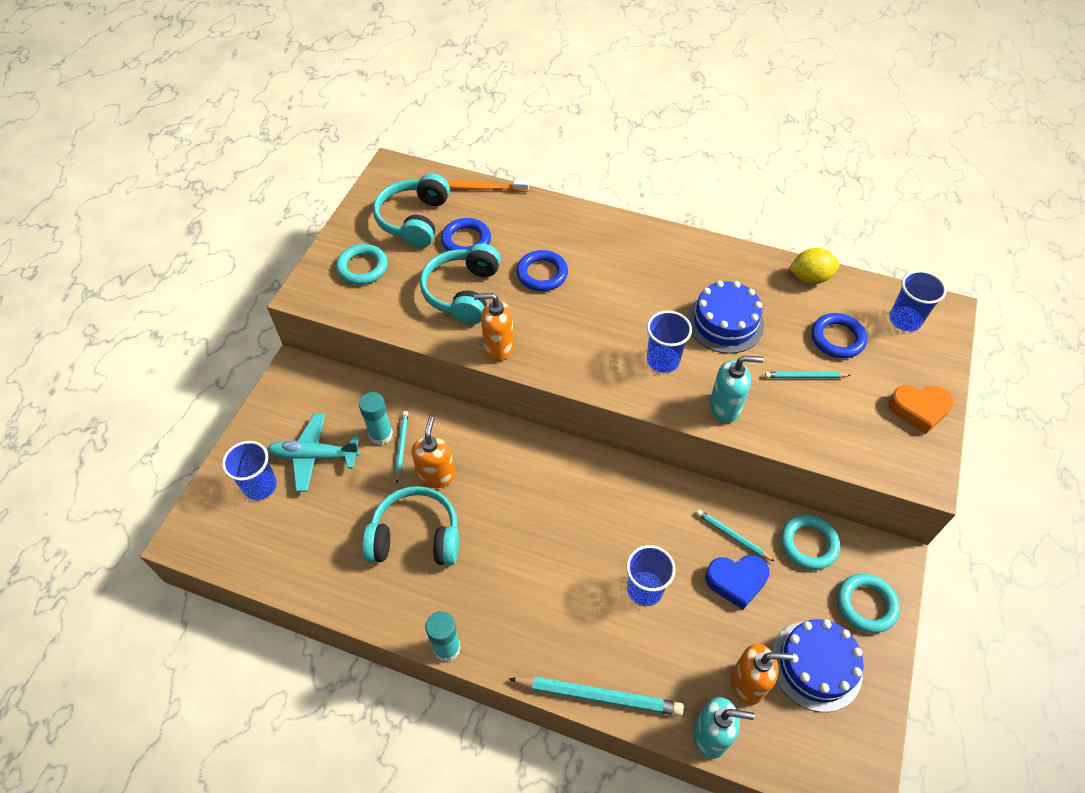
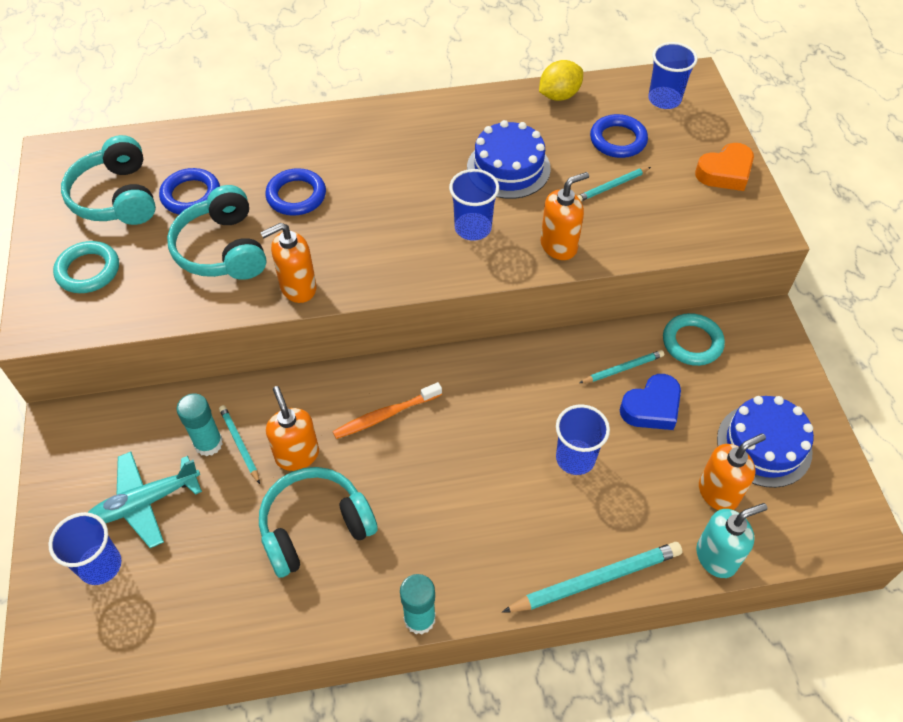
camera: 30 degrees left, 0 degrees up
orange toothbrush [447,180,529,192] -> orange toothbrush moved to [333,382,442,439]
turquoise pencil [696,510,775,562] -> turquoise pencil turned 150 degrees clockwise [579,350,664,383]
turquoise soap dispenser [709,356,763,423] -> orange soap dispenser [541,172,589,260]
turquoise ring [837,573,900,633] -> none

